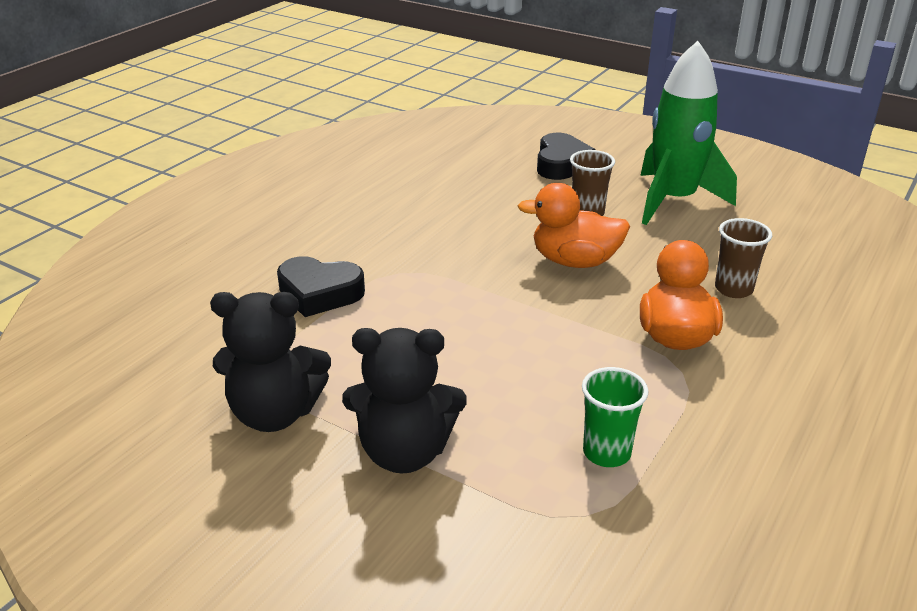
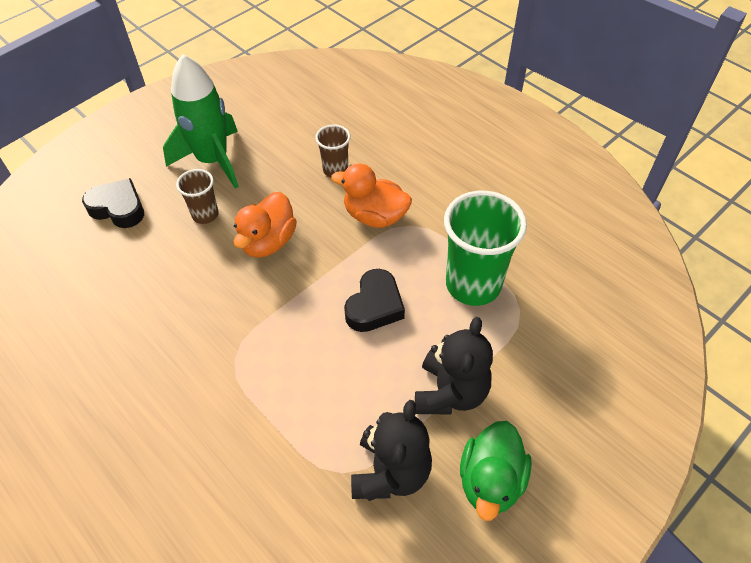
camera: 75 degrees left, 20 degrees up
black heart [277,256,365,317] -> black heart moved to [344,269,405,332]
green cup [582,367,648,467] -> green cup [444,191,527,306], size x1.92
none -> green duck [460,421,532,521]

